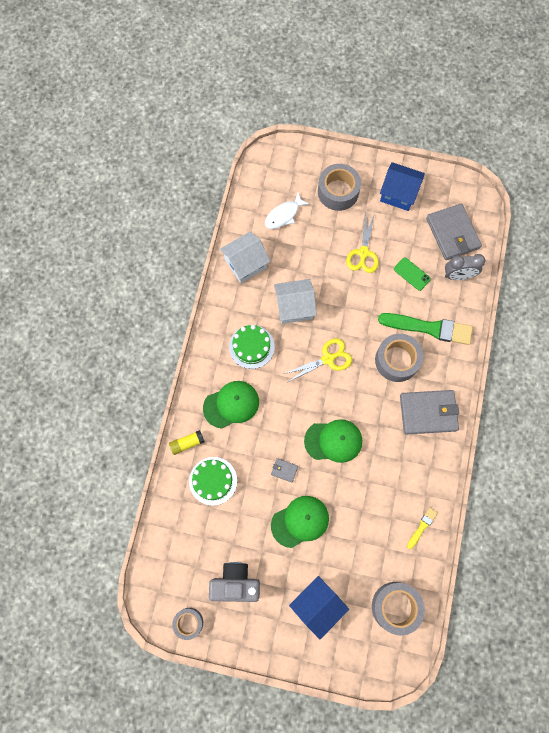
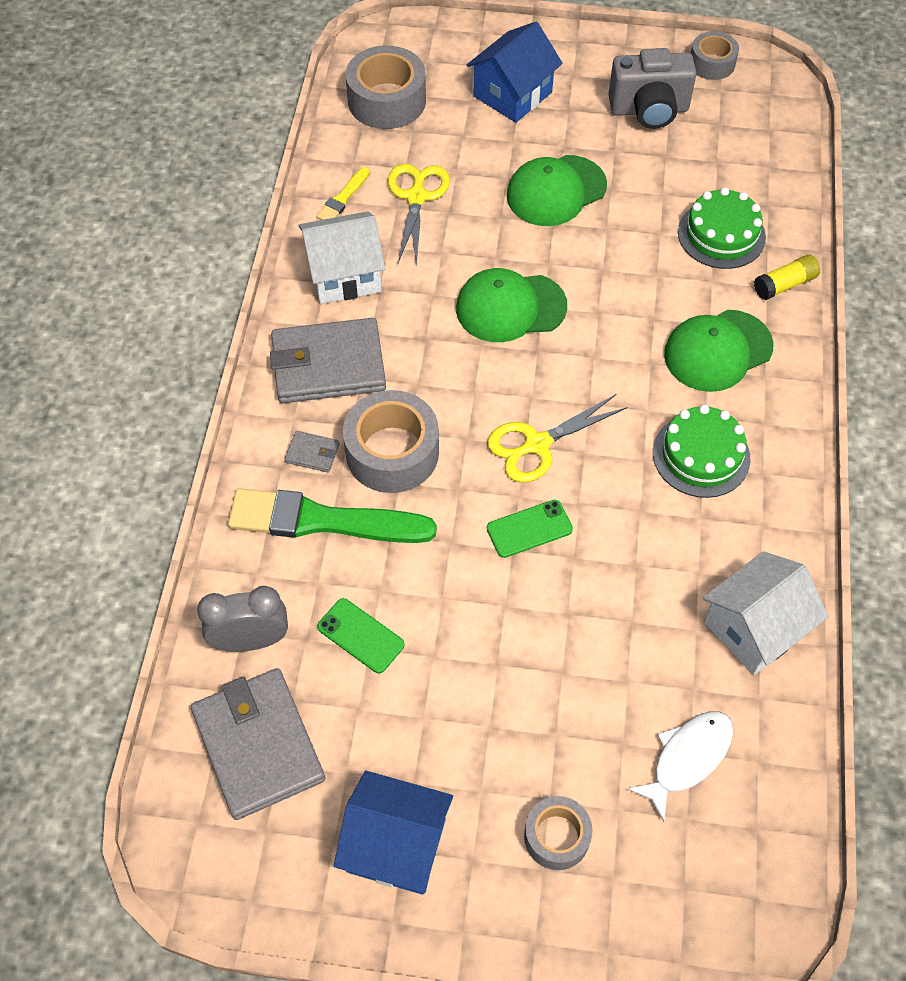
camera: 175 degrees right, 15 degrees down
grey wallet [271,458,298,483] -> grey wallet moved to [285,431,340,473]
white house [274,279,317,324] -> white house moved to [298,211,385,304]
grey tape [318,164,361,211] -> grey tape [524,796,592,870], size x0.60
yellow scissors [346,213,379,273] -> yellow scissors moved to [388,163,450,265]
none -> green phone [487,500,573,558]

